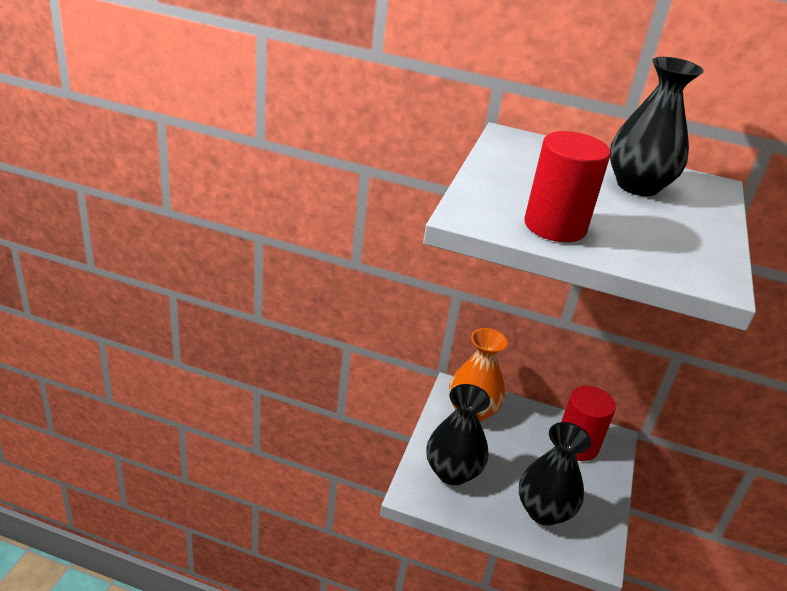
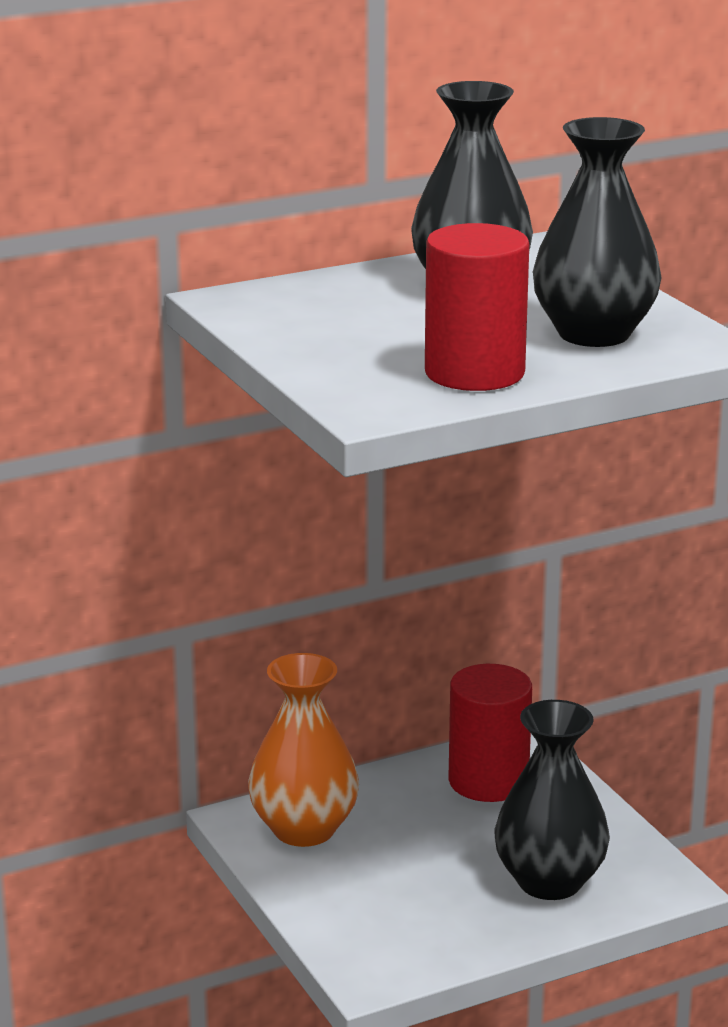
camera: 40 degrees left, 10 degrees down
black vase [426,384,490,485] -> black vase moved to [533,117,661,347]

